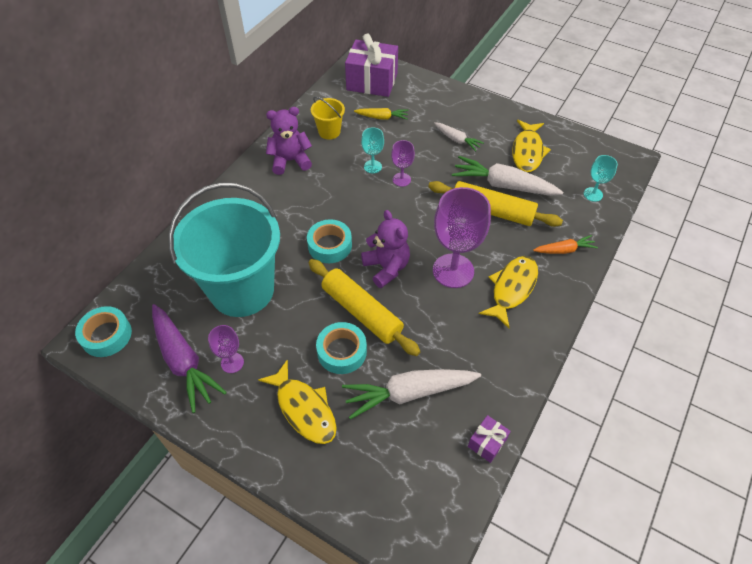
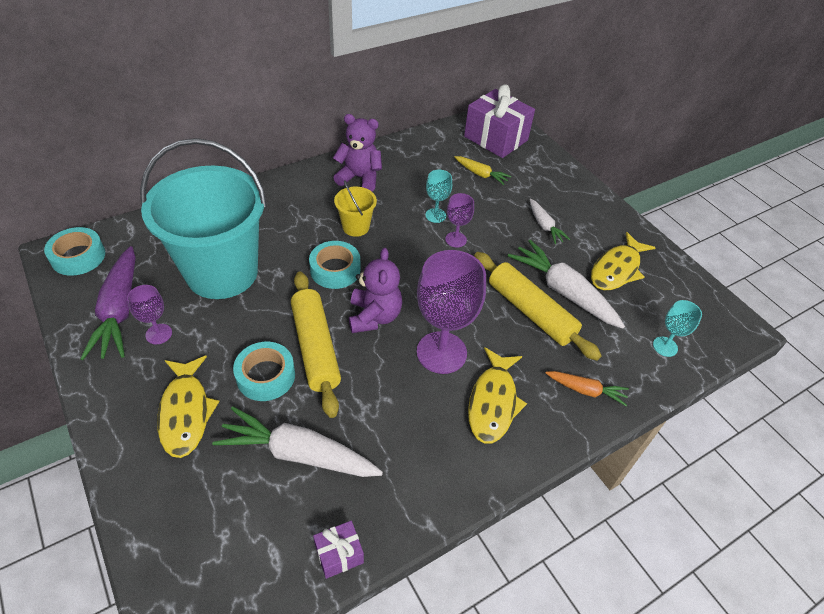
camera: 25 degrees right, 5 degrees down
yellow bucket [311,97,345,139] -> yellow bucket moved to [334,181,377,237]
yellow fish [479,256,538,328] -> yellow fish turned 135 degrees clockwise [468,347,527,444]

